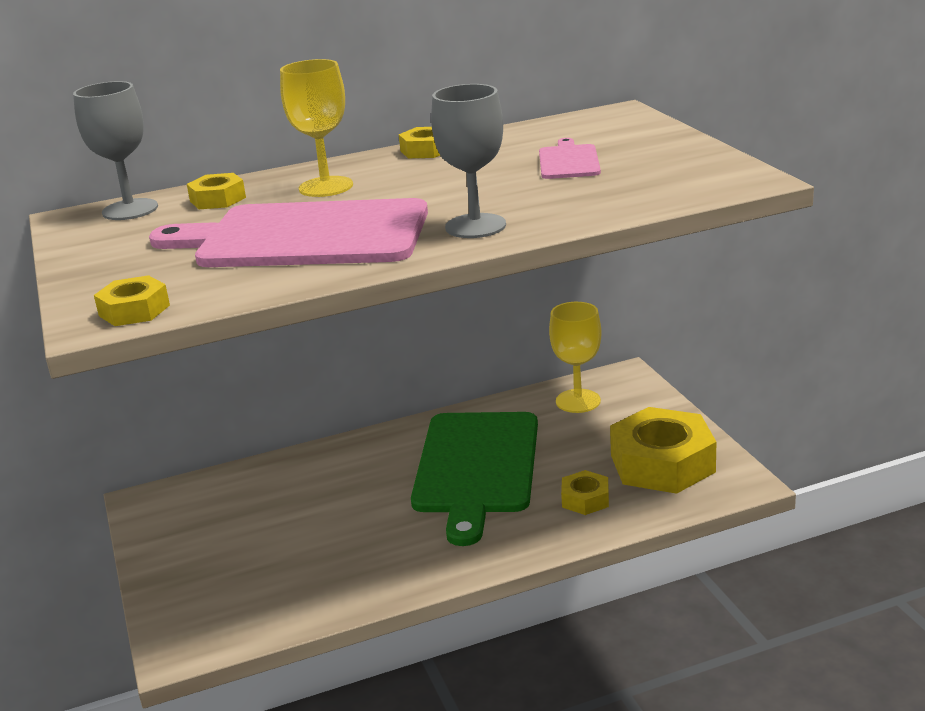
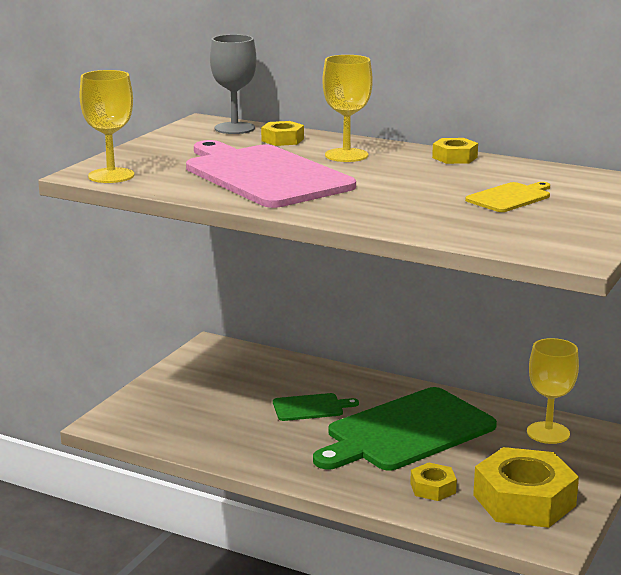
camera: 45 degrees right, 5 degrees down
yellow nut [94,275,170,326] -> yellow goblet [79,70,134,183]
grey goblet [431,84,506,238] -> none
pink cutting board [539,138,601,179] -> yellow cutting board [465,182,550,212]
none -> green cutting board [273,393,359,421]

